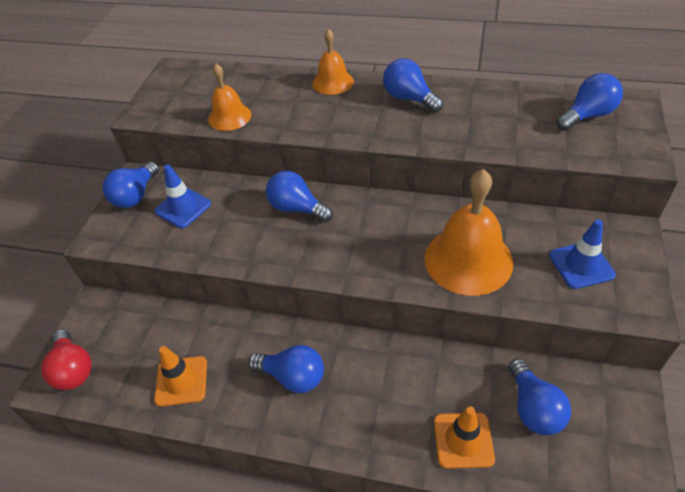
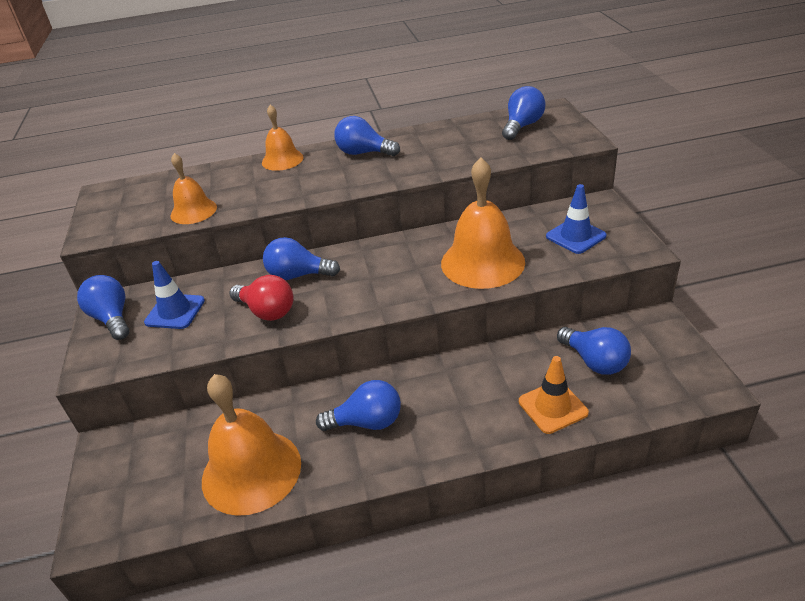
camera: 25 degrees left, 10 degrees down
red light bulb [41,329,92,390] -> red light bulb moved to [230,275,294,321]
blue light bulb [103,161,159,208] -> blue light bulb turned 150 degrees clockwise [77,275,129,340]
orange traffic cone [154,346,207,407] -> orange bell [202,374,301,516]

